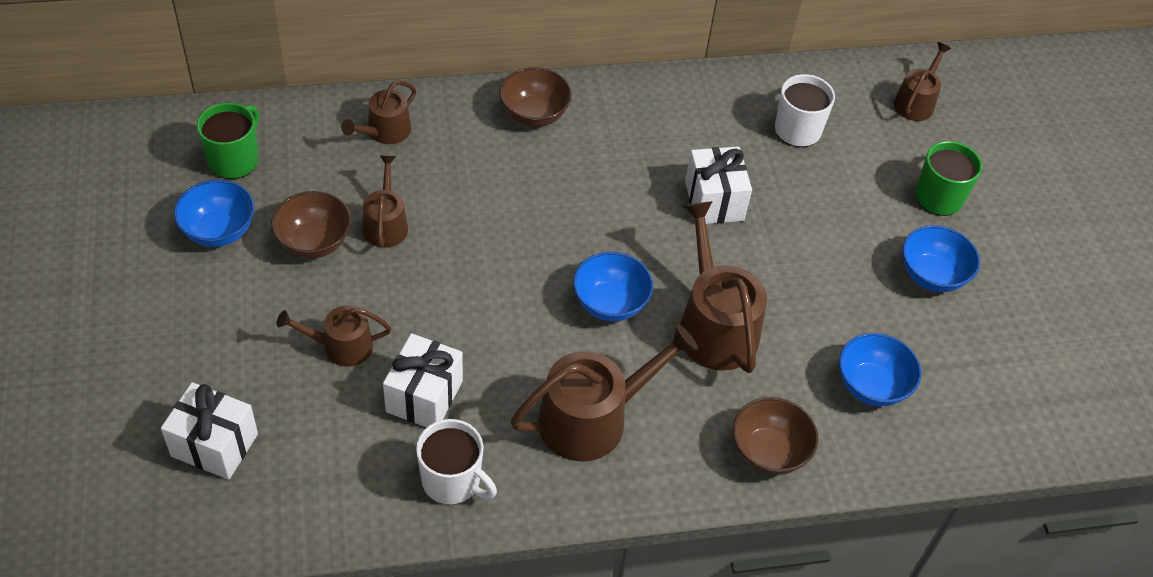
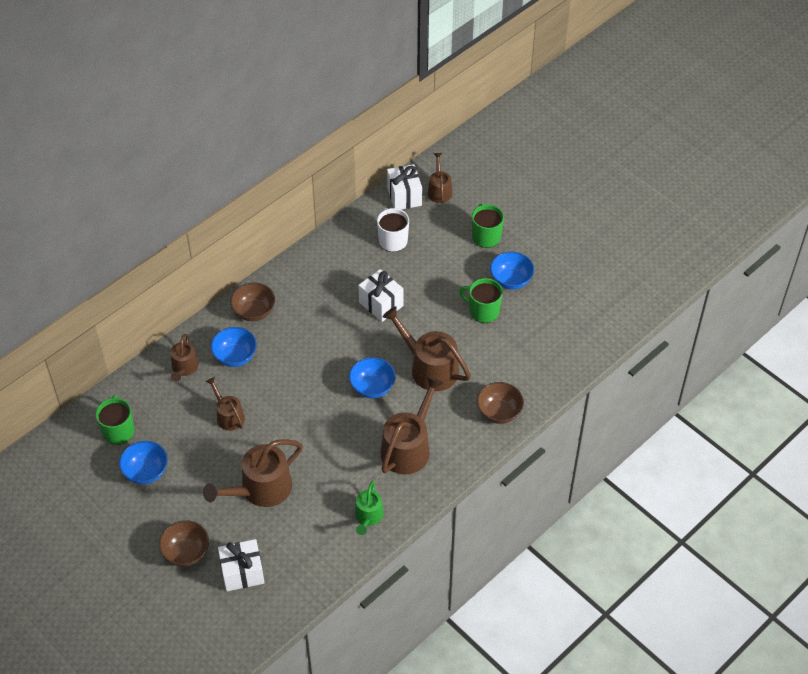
camera: 30 degrees left, 0 degrees up
brown bowl [271,191,351,259] -> brown bowl moved to [159,520,209,567]
brown watering can [277,306,391,367] -> brown watering can [203,440,303,507], size x1.75
white gift [383,333,463,427] -> white gift moved to [387,164,422,210]
white mug [416,419,497,505] -> green watering can [355,481,384,535]
blue bowl [839,333,921,406] -> blue bowl moved to [211,327,257,367]
none -> green mug [459,278,503,323]

